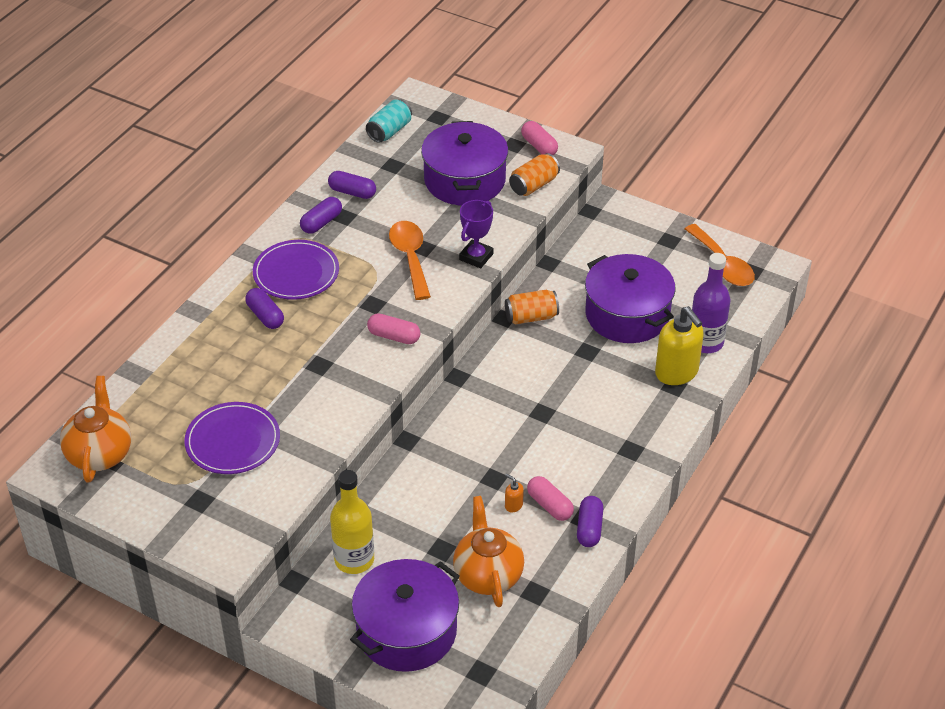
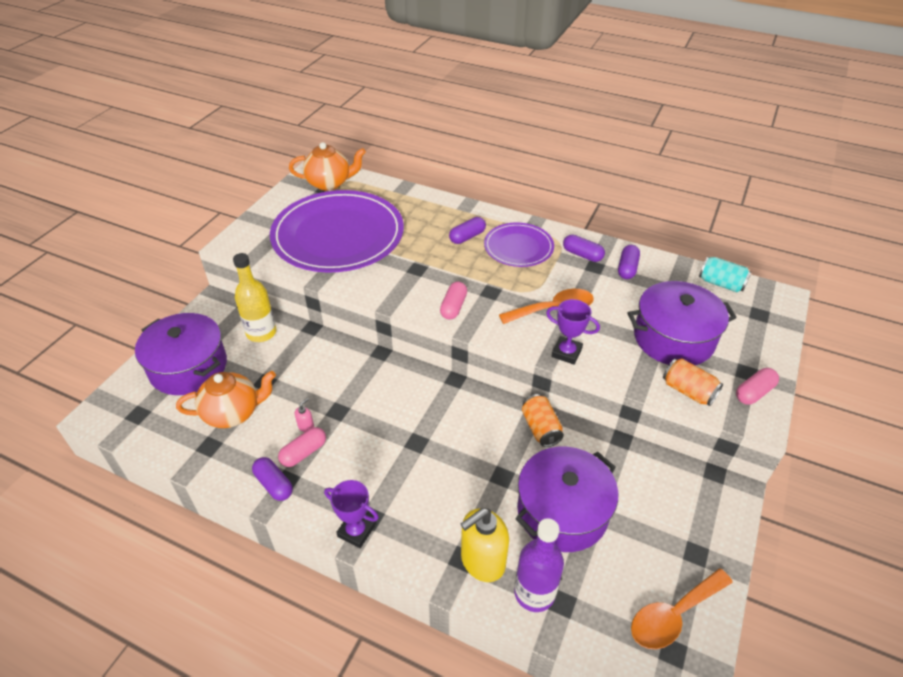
camera: 85 degrees right, 0 degrees up
purple plate [185,402,280,474] -> purple plate [270,190,404,273], size x1.92
orange soap dispenser [505,474,524,512] -> pink soap dispenser [295,398,314,432]
purple capsule [577,496,603,547] -> purple capsule turned 45 degrees clockwise [252,457,293,501]
none -> purple trophy [324,480,379,548]

